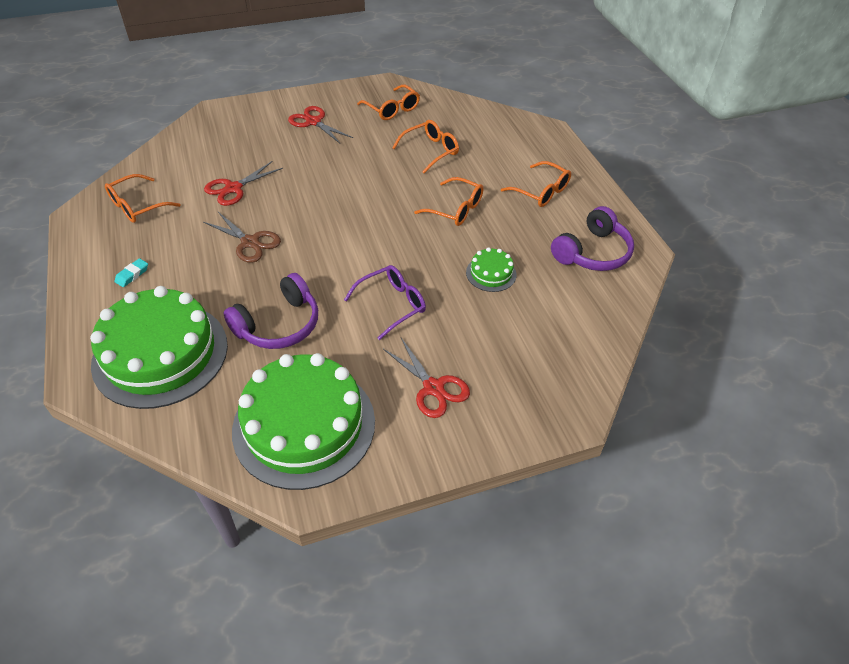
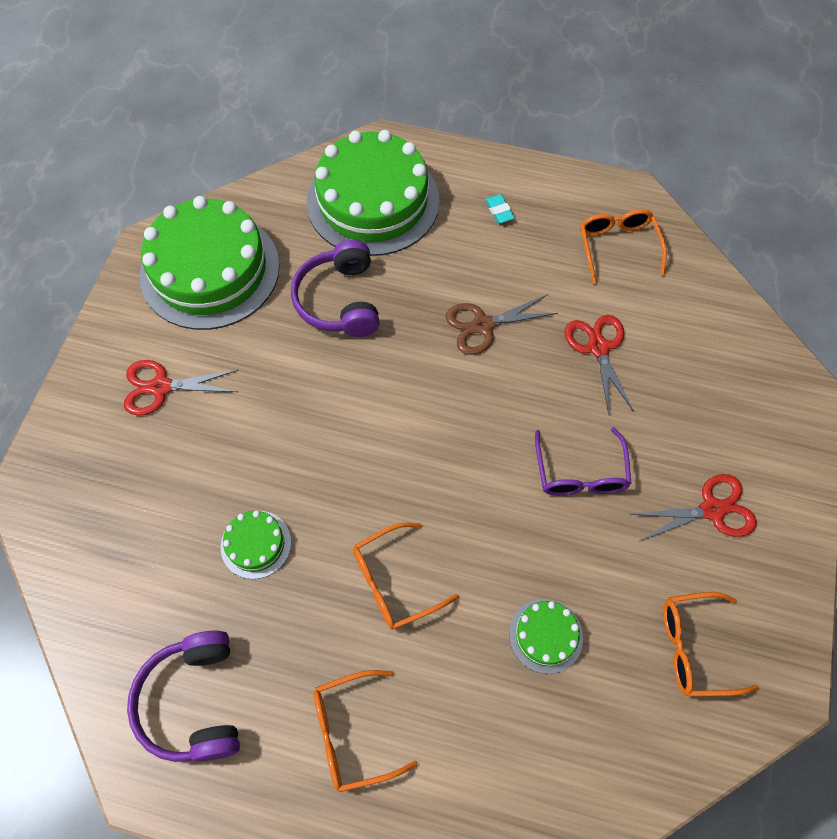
camera: 125 degrees right, 15 degrees up
purple glasses [344,265,426,340] -> purple glasses moved to [535,427,632,496]
orange glasses [392,120,459,173] -> green cake [509,599,583,674]

